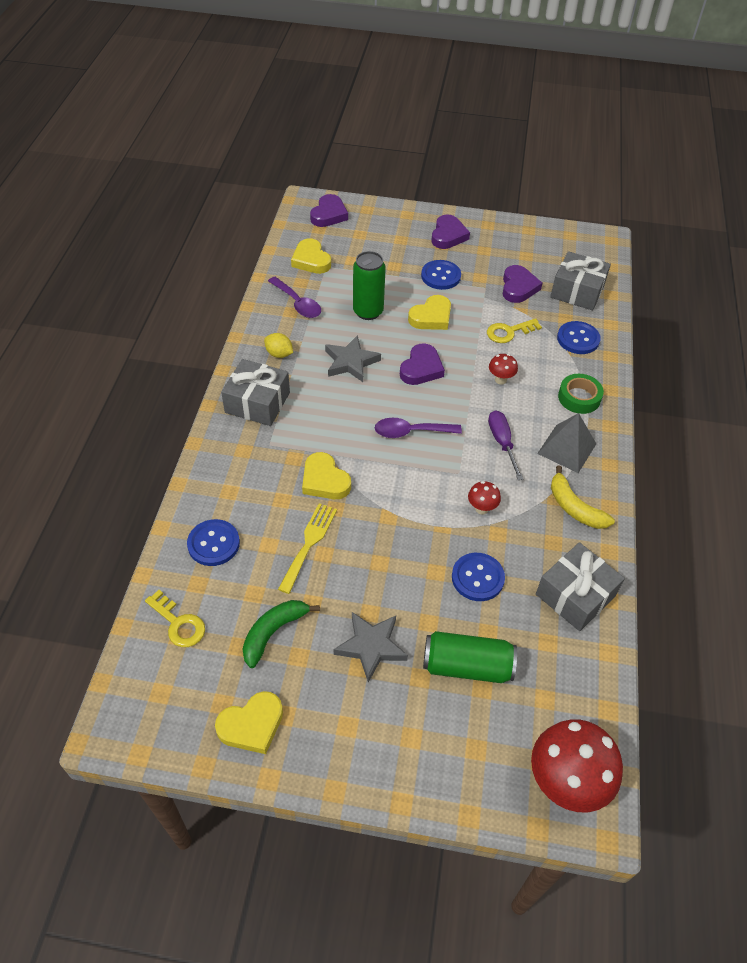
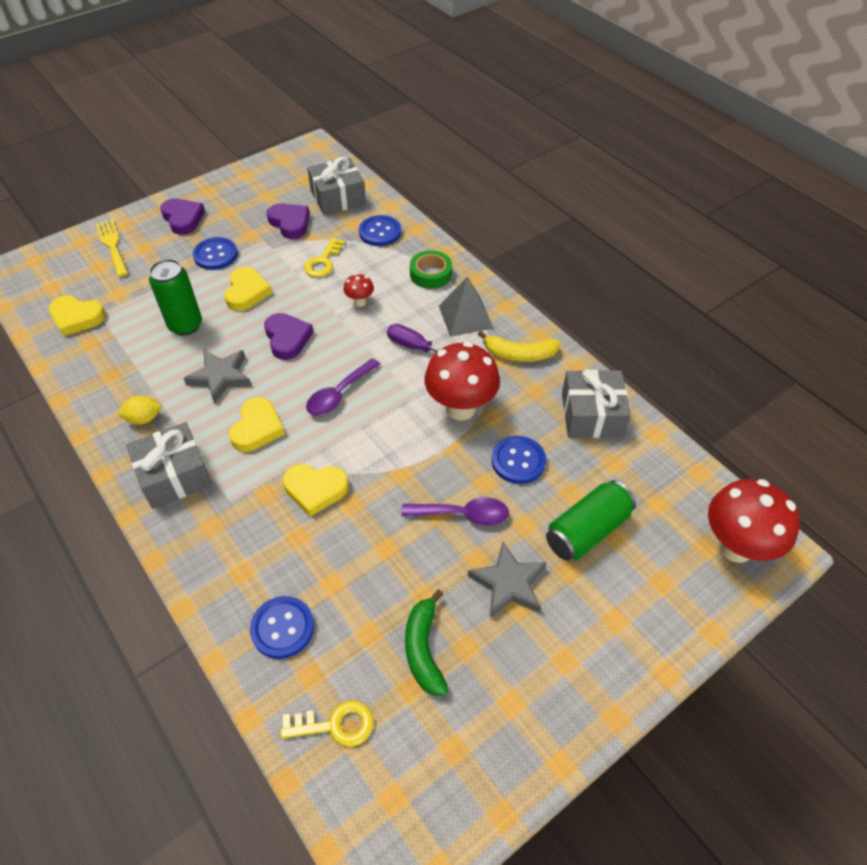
camera: 45 degrees left, 0 degrees up
yellow heart [215,691,283,754] -> yellow heart moved to [229,397,285,452]
purple spoon [268,277,321,318] -> purple spoon moved to [401,497,509,526]
yellow fork [278,503,337,594] -> yellow fork moved to [96,219,128,277]
purple heart [310,194,348,227] -> none
red mushroom [468,481,501,514] -> red mushroom [425,342,500,421], size x2.16

